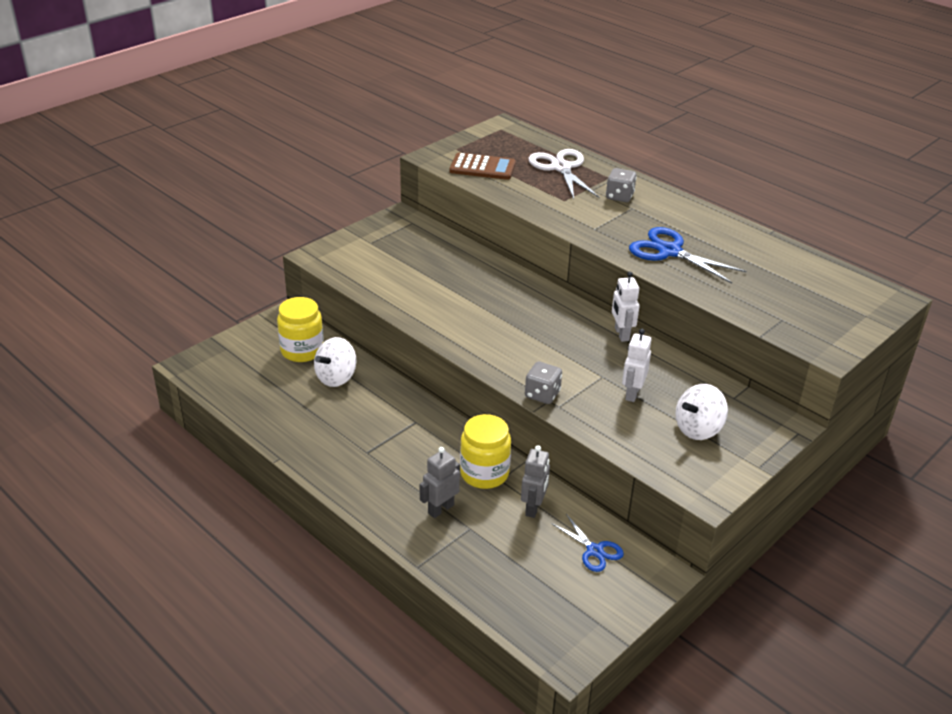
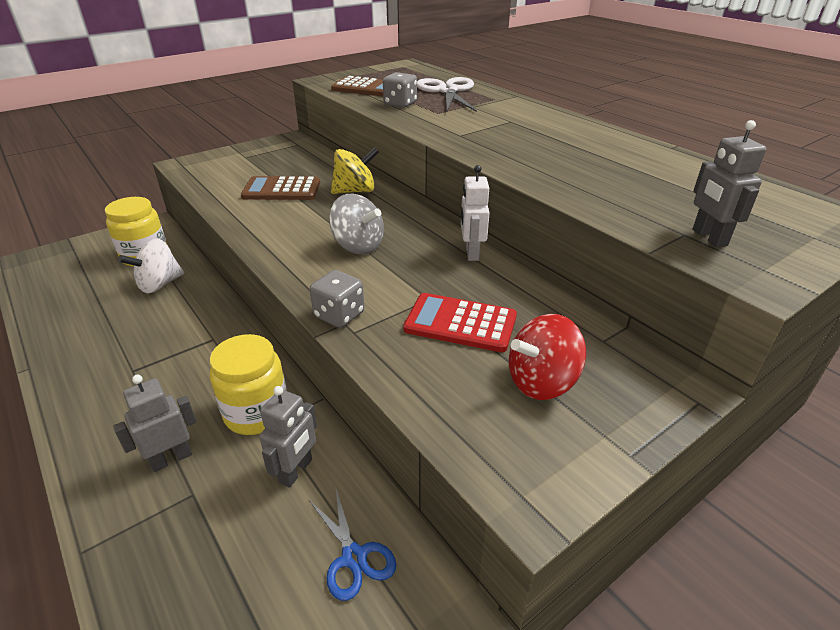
camera: 10 degrees right, 0 degrees up
grey dice [606,168,637,202] -> grey dice moved to [383,72,417,108]
white robot [622,329,652,402] -> red calculator [403,293,517,352]
blue scissors [629,227,746,283] -> none
white spinning top [675,384,728,440] -> red spinning top [509,314,586,400]
none -> brown calculator [241,176,320,200]
none -> grey spinning top [329,194,384,255]
none -> yellow spinning top [331,147,379,194]
none -> grey robot [693,120,767,248]

